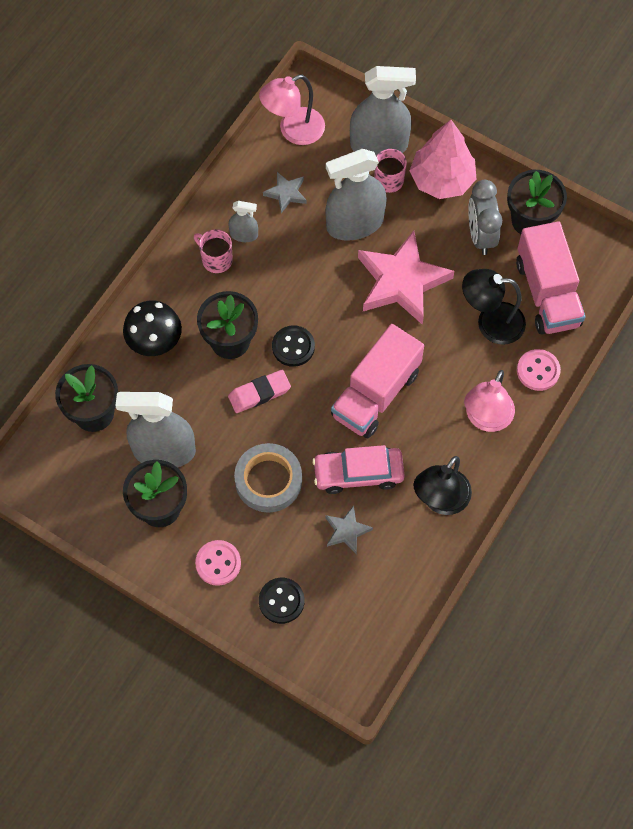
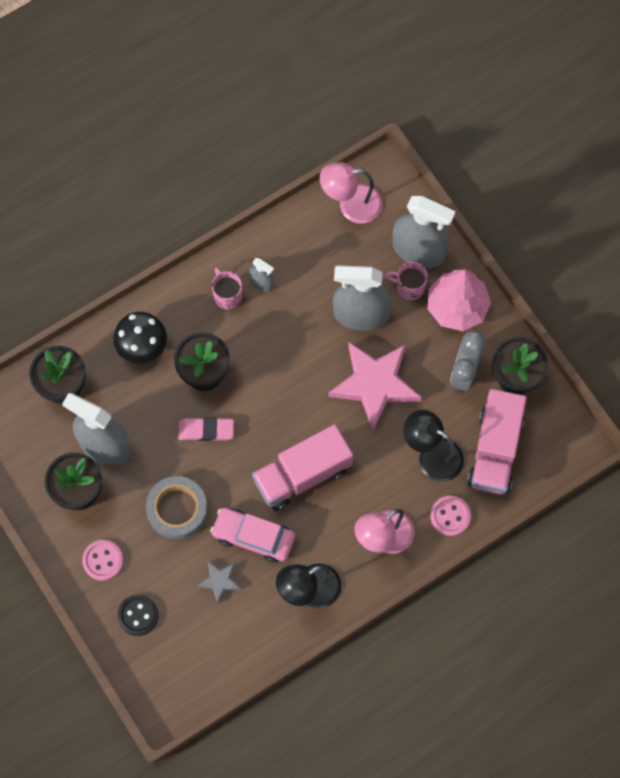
camera: 25 degrees right, 5 degrees up
grey star [263,172,307,213] -> none
black button [272,325,315,367] -> none

